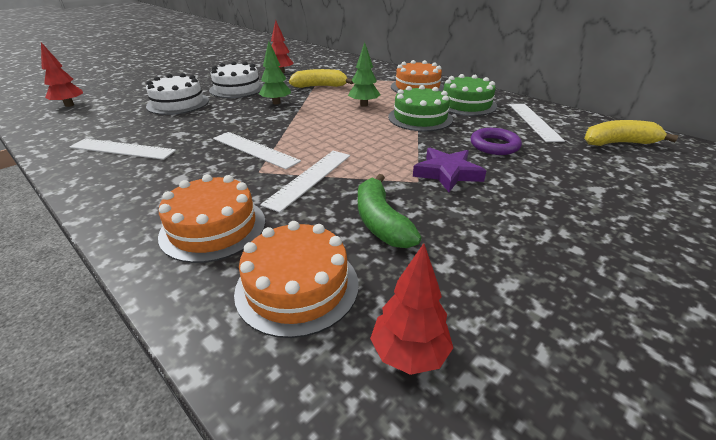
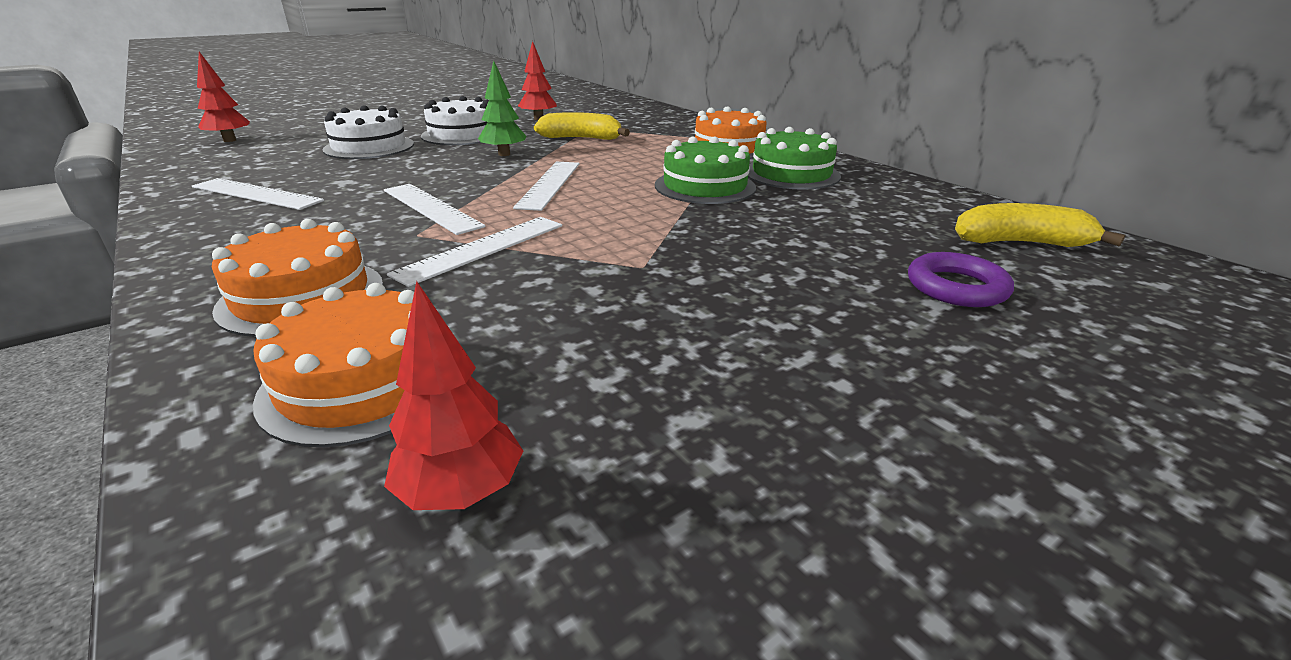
camera: 10 degrees right, 5 degrees down
green tree [348,42,380,107] -> none
green banana [358,174,421,248] -> none
purple star [413,148,486,192] -> none
purple ring [471,128,522,155] -> purple ring moved to [908,252,1014,307]
white ruler [509,104,565,142] -> white ruler moved to [513,162,580,211]

